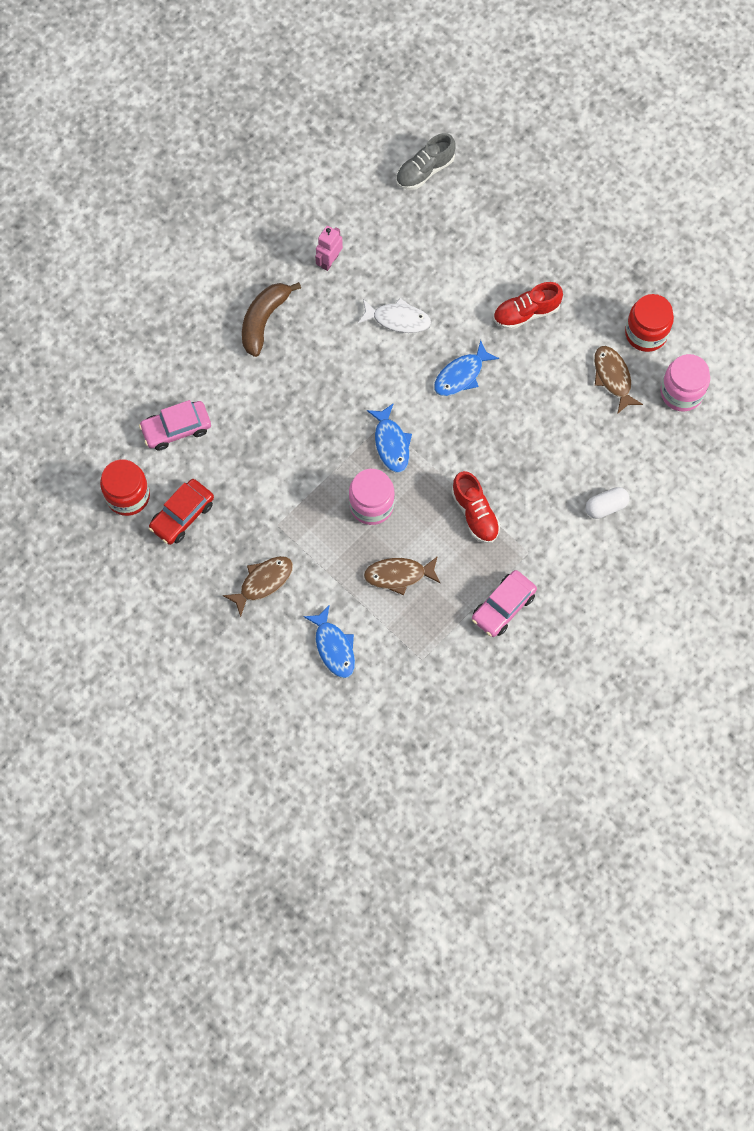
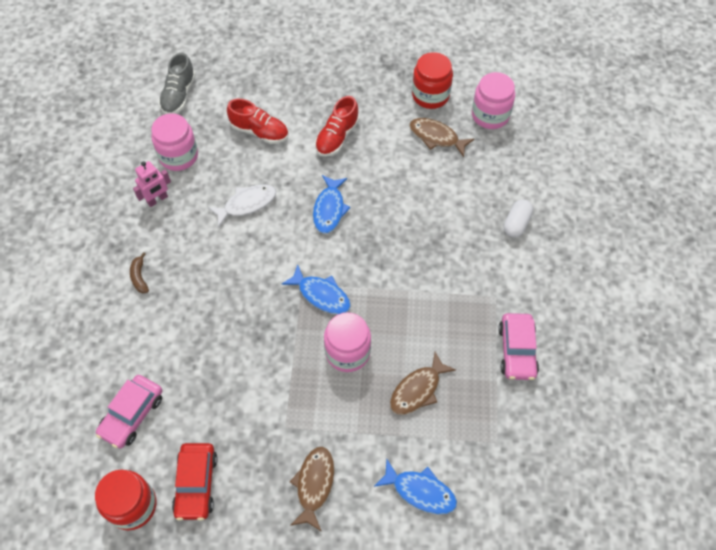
camera: 40 degrees left, 10 degrees down
brown banana [242,282,301,357] -> brown banana [130,252,149,293], size x0.50
pink robot [315,226,343,271] -> pink robot turned 120 degrees counterclockwise [133,161,171,207]
red shoe [451,471,500,543] -> red shoe moved to [227,99,289,144]
none -> pink jar [151,113,198,171]

